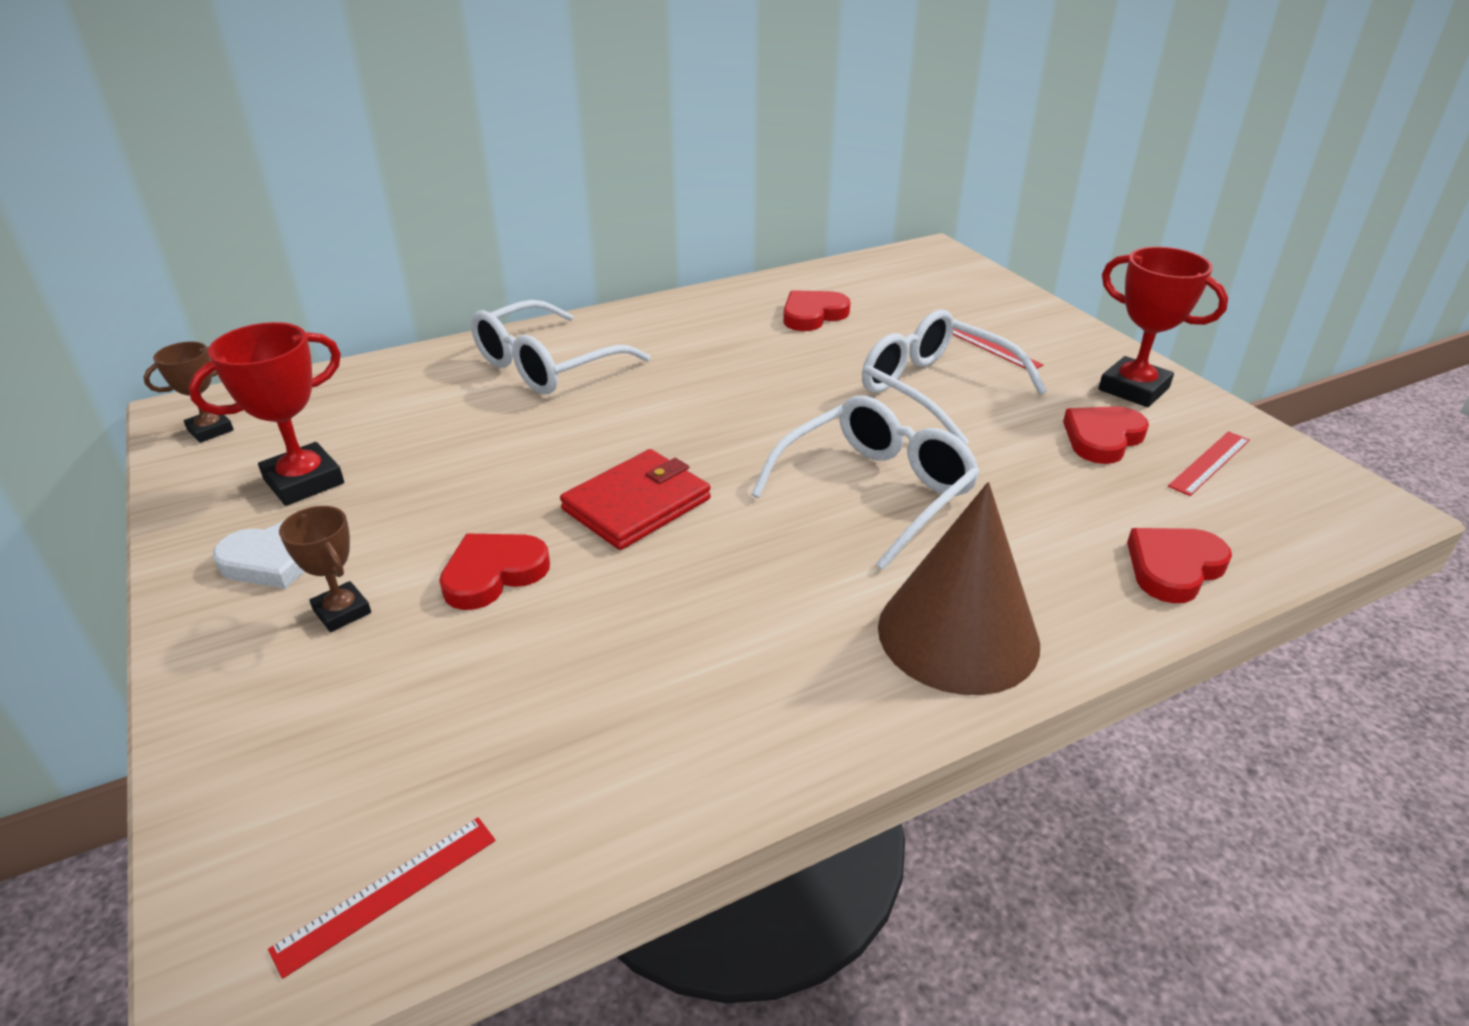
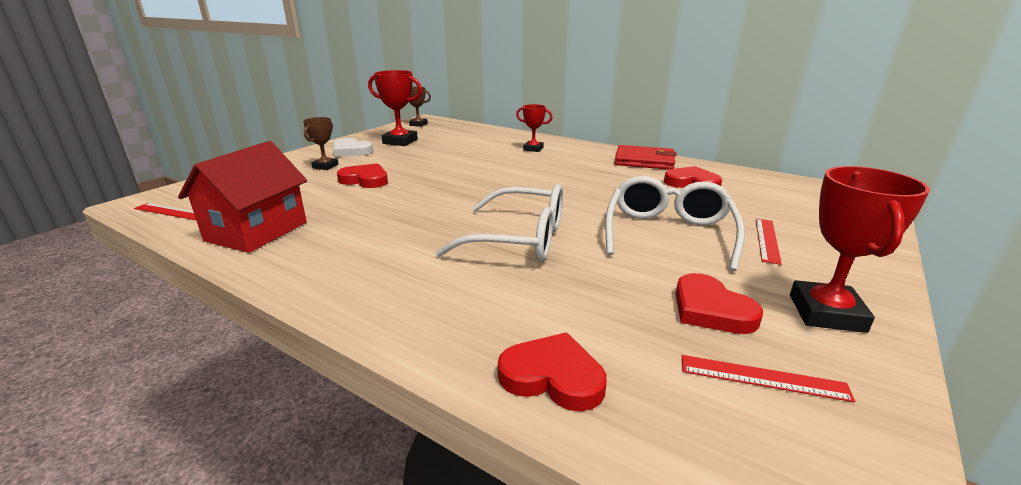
camera: 60 degrees right, 10 degrees down
white glasses [471,300,650,394] -> red trophy [516,104,553,152]
red wallet [560,449,711,550] -> red wallet moved to [615,145,677,170]
brown cone [878,482,1040,695] -> none
red heart [1063,406,1149,464] -> red heart turned 135 degrees counterclockwise [675,273,763,334]
none -> red house [178,141,307,253]

